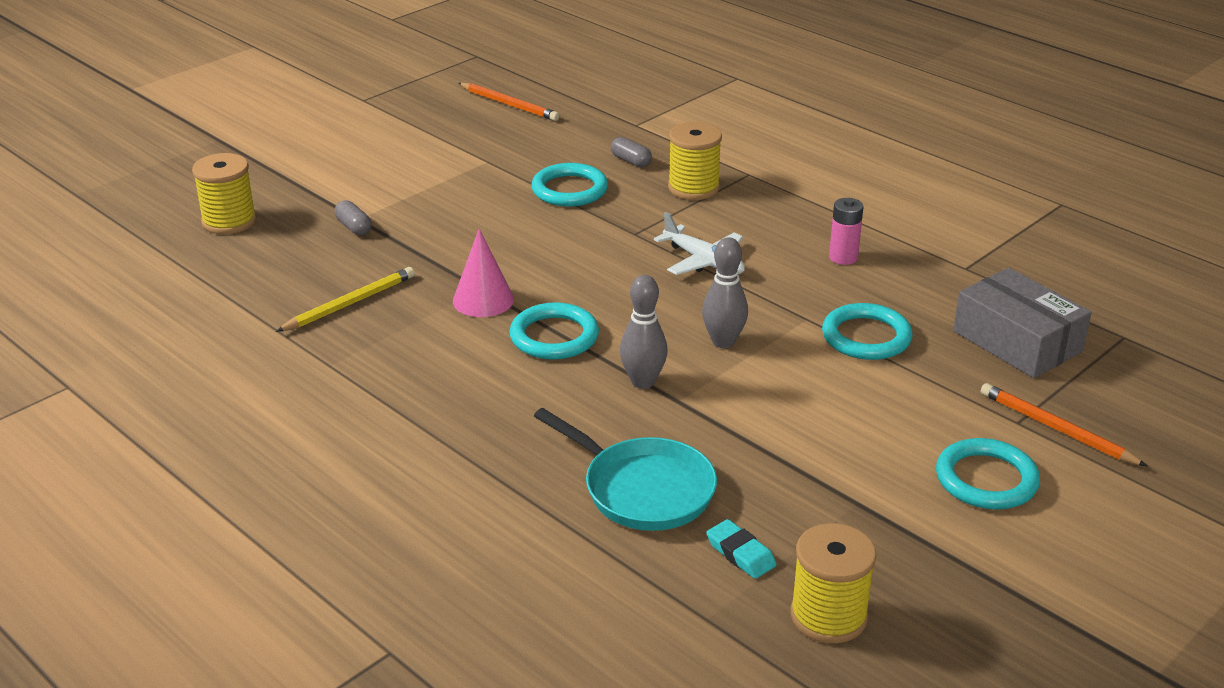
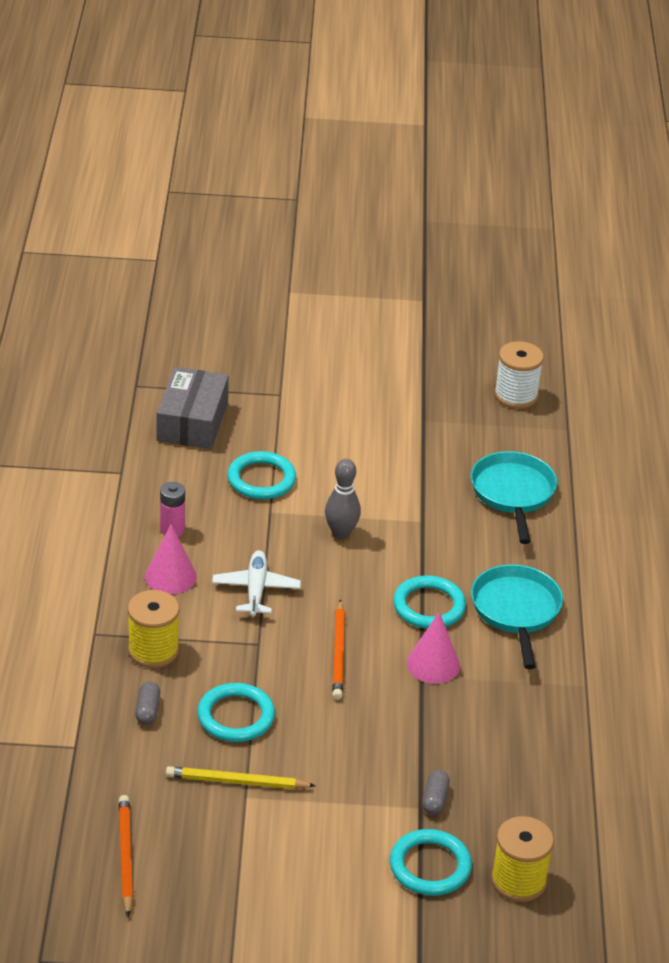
camera: 135 degrees left, 5 degrees up
yellow pencil [276,267,415,332] -> yellow pencil moved to [166,766,316,789]
grey bowling pin [620,275,668,389] -> none
turquoise eraser [706,519,777,579] -> none
yellow spool [790,523,876,644] -> white spool [494,341,544,409]
turquoise ring [936,438,1040,509] -> turquoise ring moved to [390,829,472,896]
orange pencil [981,383,1147,466] -> orange pencil moved to [332,599,345,700]
none -> pink cone [145,524,197,594]
none -> turquoise pan [471,564,563,669]

